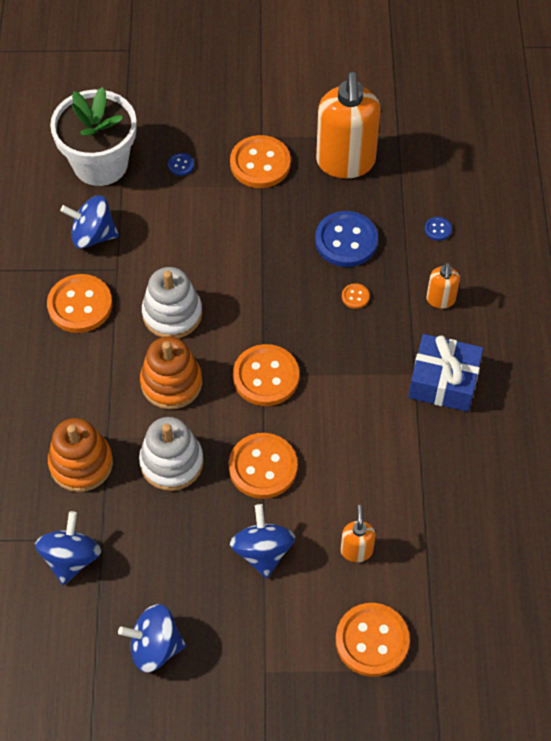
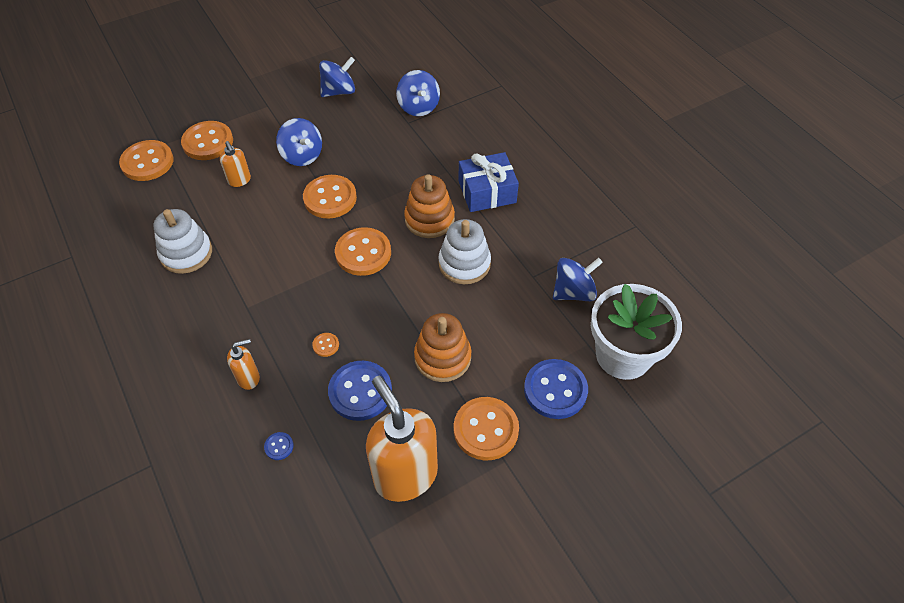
camera: 150 degrees right, 5 degrees down
orange button [47,274,112,333] -> orange button moved to [119,140,174,181]
orange stacking toy [48,418,113,492] -> orange stacking toy moved to [414,313,471,382]
white stacking toy [139,417,204,491] -> white stacking toy moved to [154,209,212,274]
blue button [168,153,194,176] -> blue button [524,359,588,419], size x2.31
blue gift [408,334,483,412] -> blue gift moved to [459,152,519,212]
orange soap dispenser [426,262,460,308] -> orange soap dispenser turned 90 degrees clockwise [227,339,260,390]

